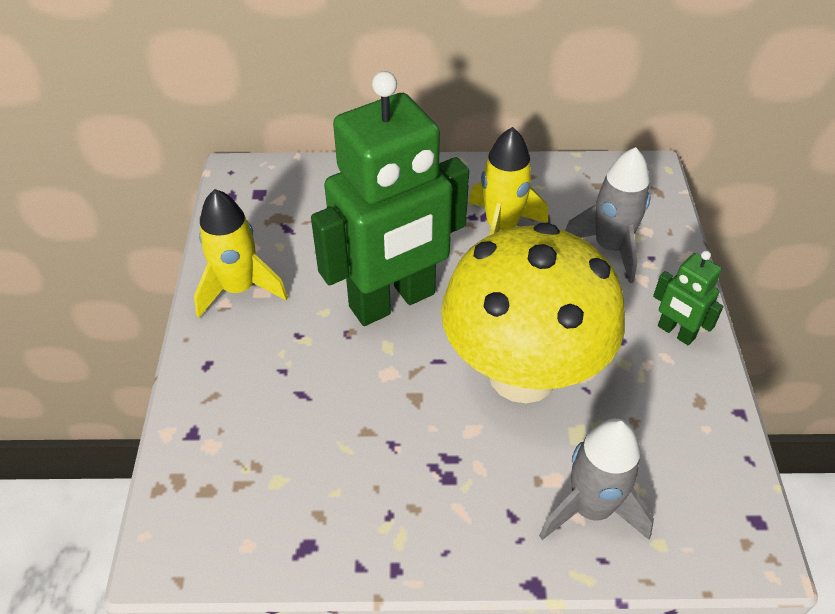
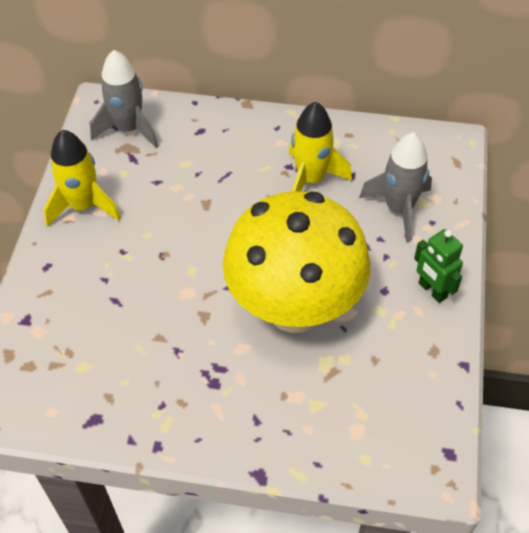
camera: 10 degrees right, 5 degrees up
green robot [311,71,469,326] -> none
grey rocket [539,419,654,540] -> grey rocket moved to [90,50,159,148]

